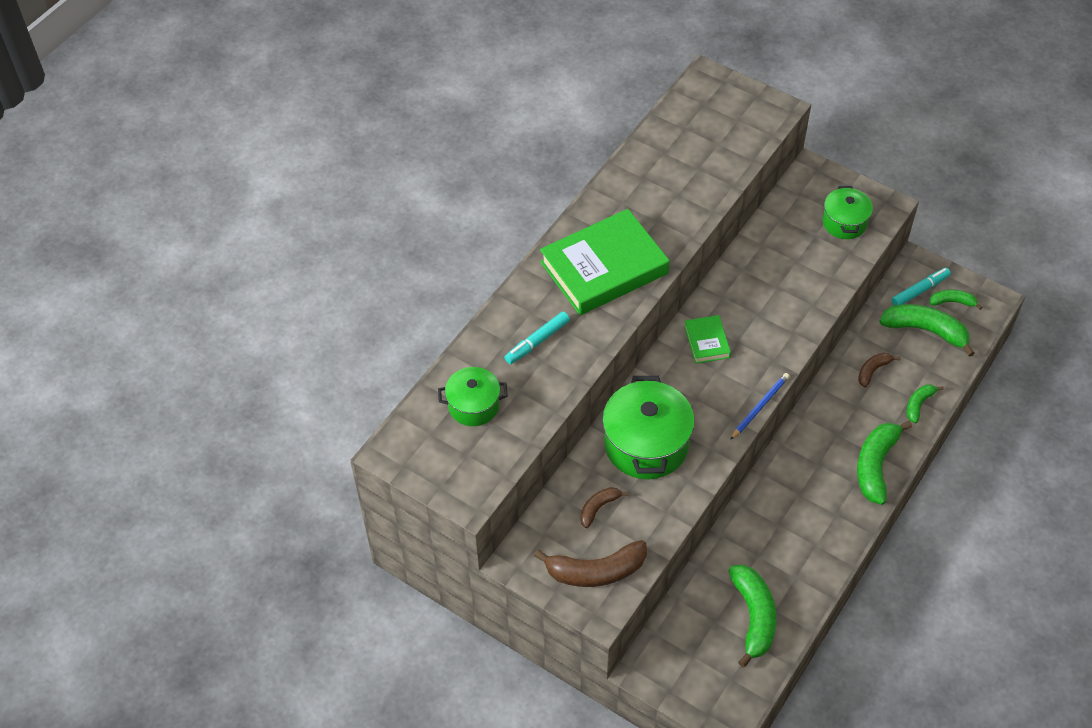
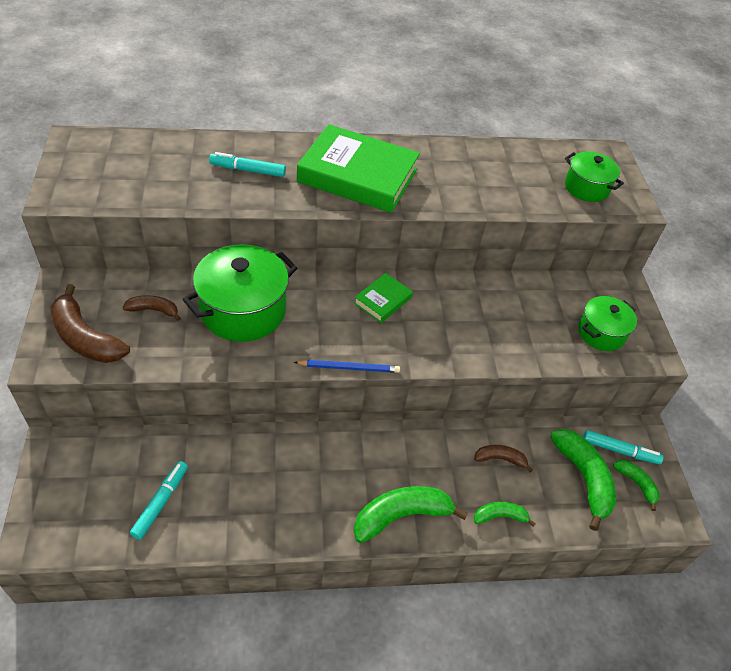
camera: 45 degrees right, 5 degrees down
green pot [438,367,508,426] -> green pot moved to [565,151,624,202]
green banana [728,565,776,668] -> turquoise marker [130,461,188,540]

